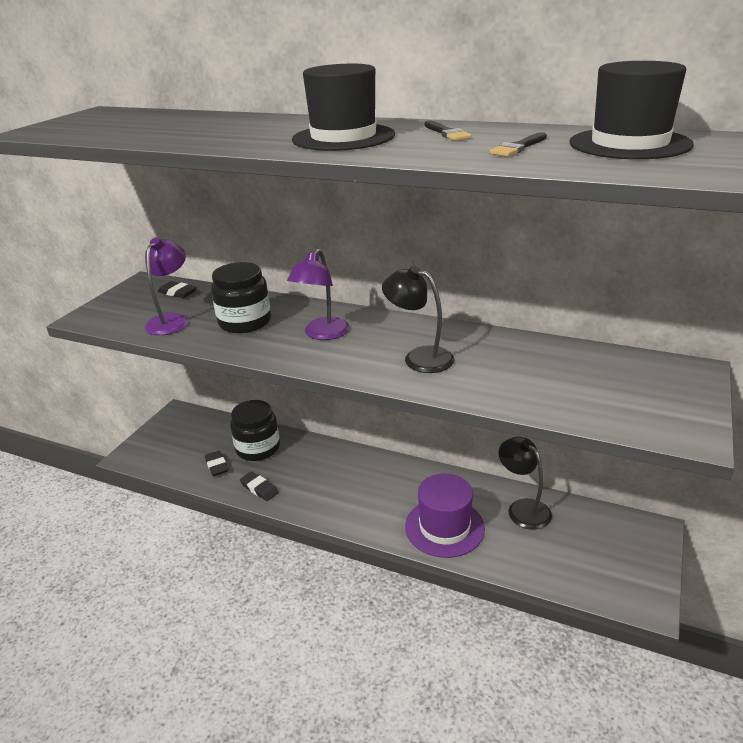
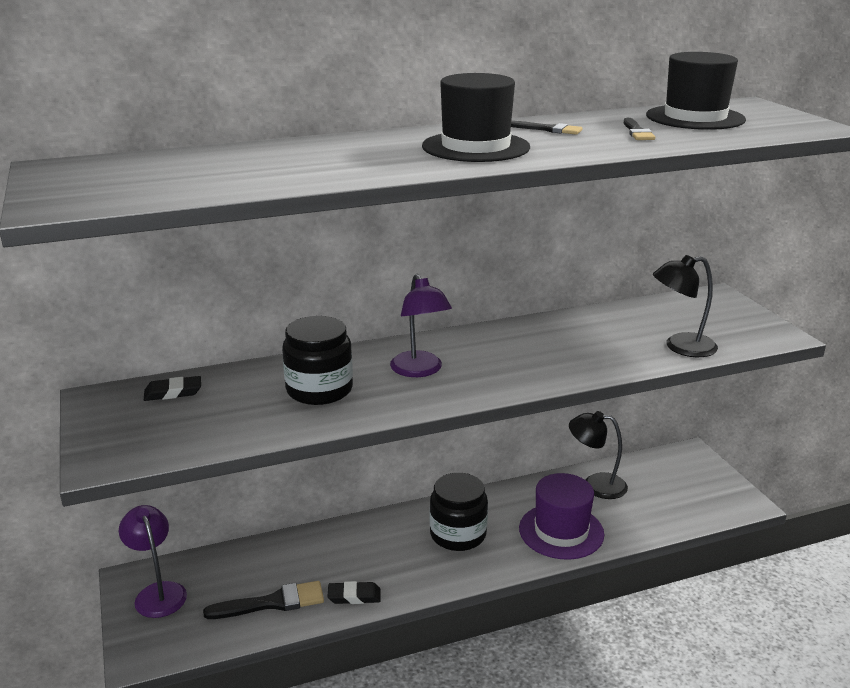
camera: 45 degrees left, 5 degrees down
purple lamp [144,238,189,335] -> purple lamp moved to [119,505,187,618]
black eraser [205,451,228,476] -> black brush [203,581,324,619]
black jar [230,400,280,461] -> black jar moved to [430,473,488,551]
black lamp [382,266,454,373] -> black lamp moved to [653,255,718,357]

